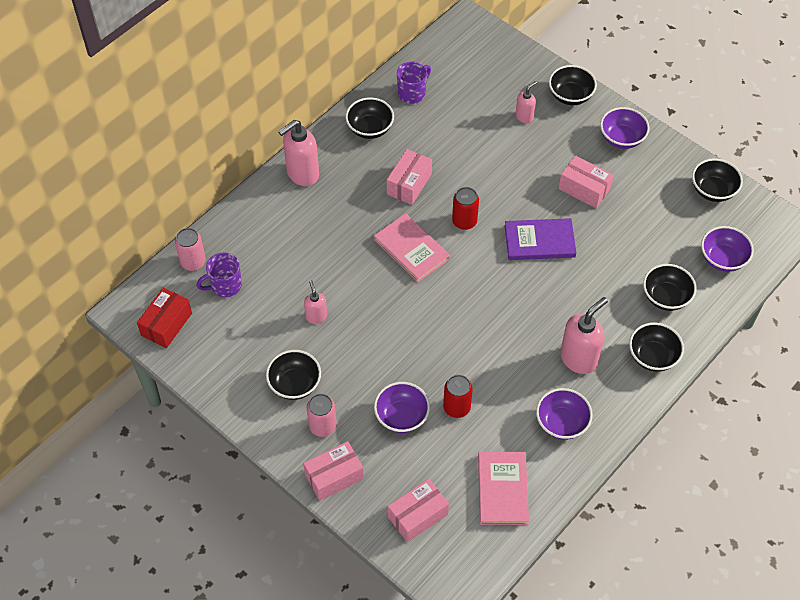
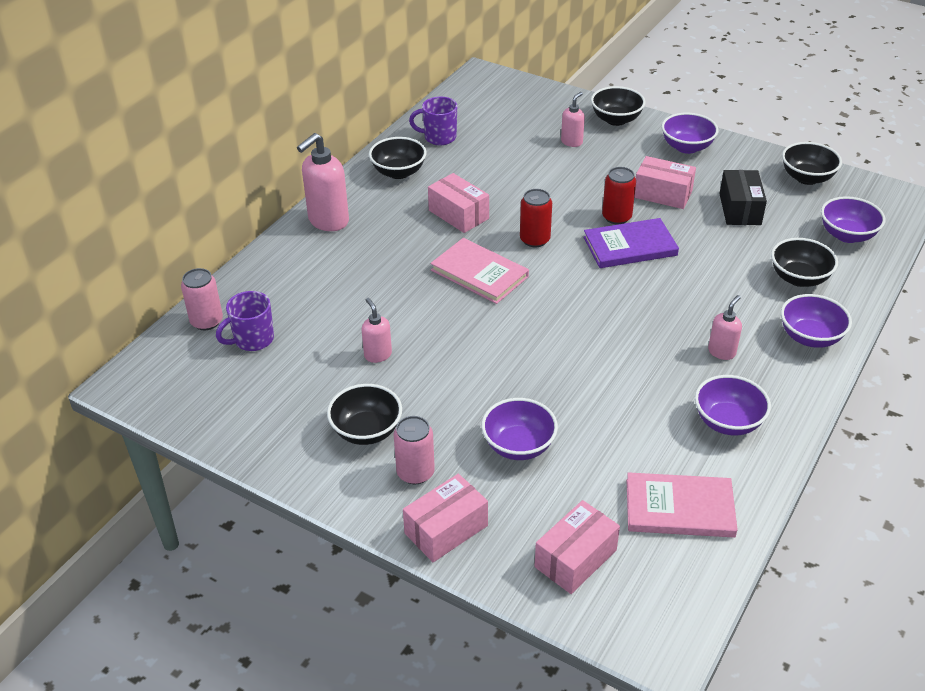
camera: 10 degrees left, 15 degrees down
red box [137,288,192,348] -> none
pink box [387,149,432,205] -> pink box turned 60 degrees counterclockwise [428,173,489,233]
purple mug [397,61,431,104] -> purple mug turned 120 degrees counterclockwise [409,97,457,145]
red can [443,375,473,418] -> red can moved to [602,167,636,225]
pink book [478,452,529,525] -> pink book turned 75 degrees counterclockwise [626,472,738,538]
pink soap dispenser [560,297,608,374] -> pink soap dispenser [708,295,742,360], size x0.55
black bowl [629,323,684,372] -> purple bowl [781,294,852,348]
none -> black box [719,170,767,225]

